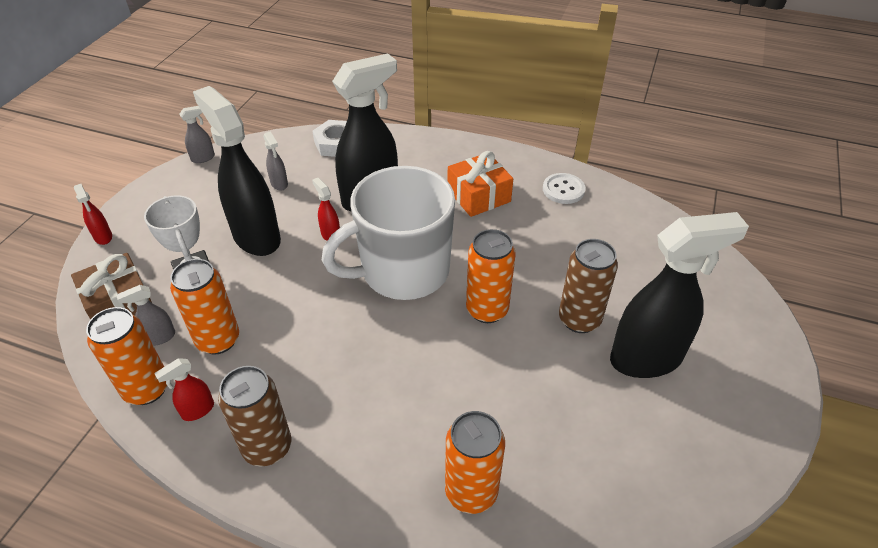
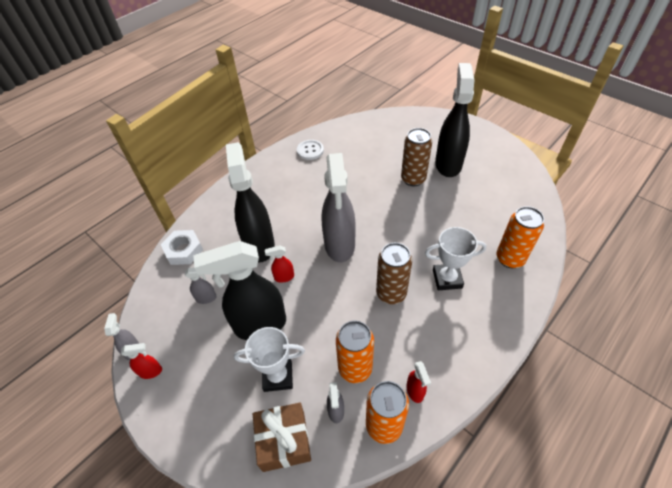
camera: 65 degrees left, 5 degrees up
red spray bottle [74,184,112,245] -> red spray bottle moved to [121,343,162,379]
brown can [218,366,292,466] -> brown can moved to [376,243,412,304]
white mug [322,166,455,300] -> grey spray bottle [322,153,356,262]
orange gift [447,151,513,217] -> none
orange can [466,229,516,323] -> none
none -> white trophy [425,227,487,290]

